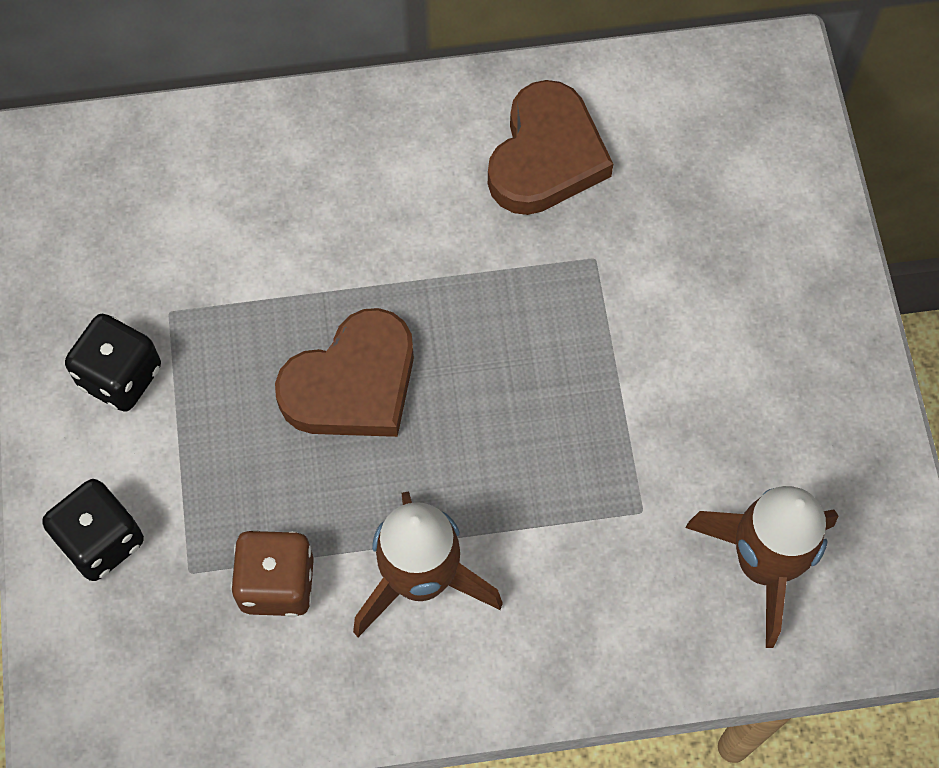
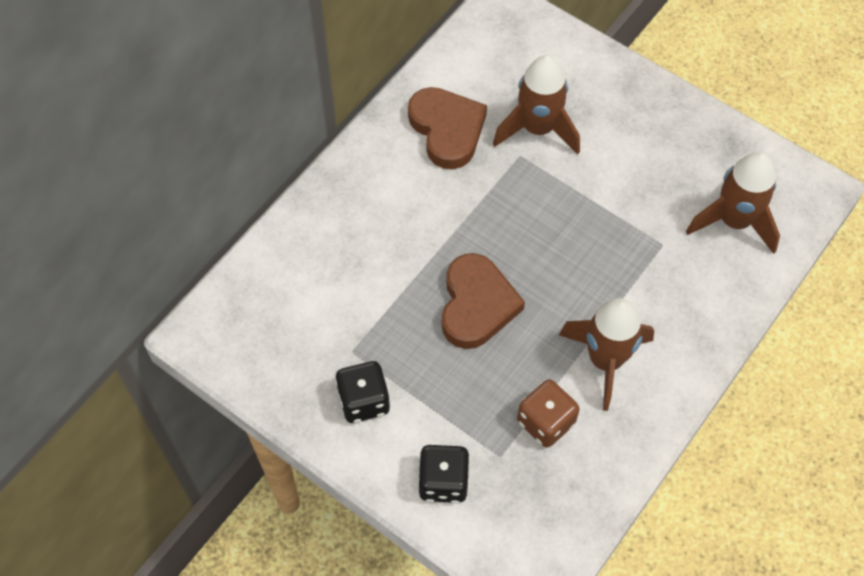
camera: 45 degrees left, 5 degrees down
none -> brown rocket [493,55,580,155]

